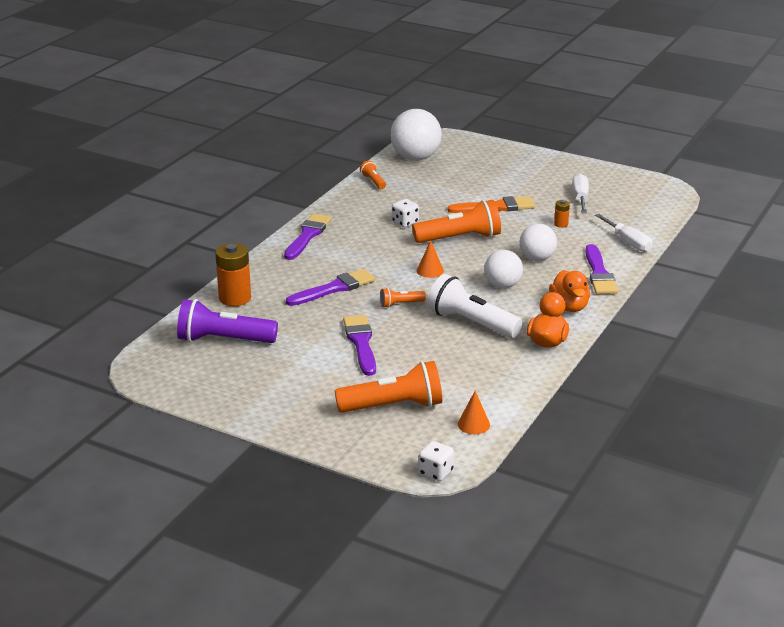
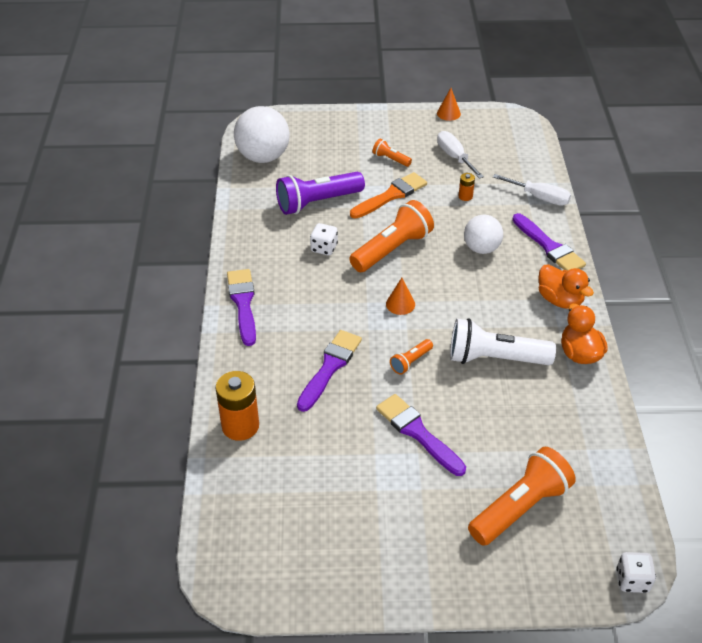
camera: 30 degrees left, 15 degrees up
purple flashlight [177,299,278,343] -> purple flashlight moved to [276,172,365,215]
orange flashlight [360,161,386,189] -> orange flashlight moved to [373,139,412,167]
orange cone [458,391,490,434] -> orange cone moved to [437,88,461,121]
white ball [484,250,523,289] -> none

